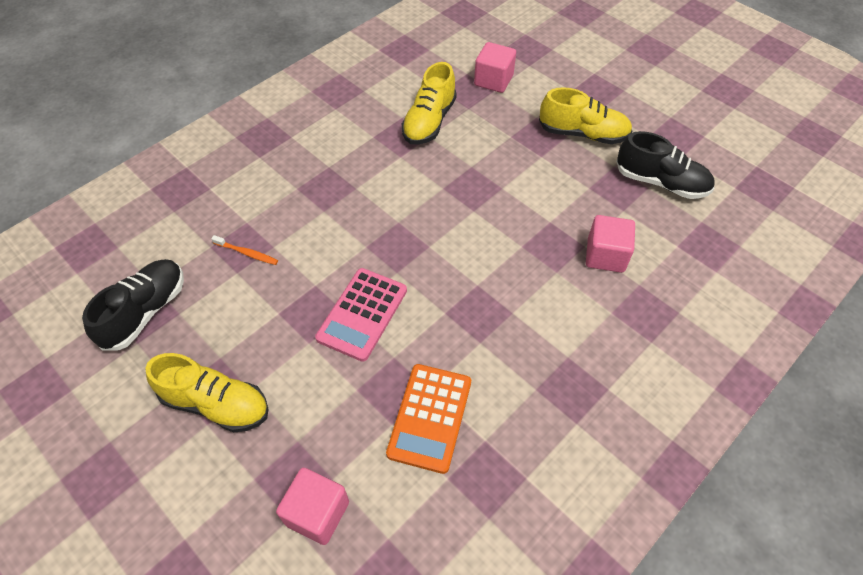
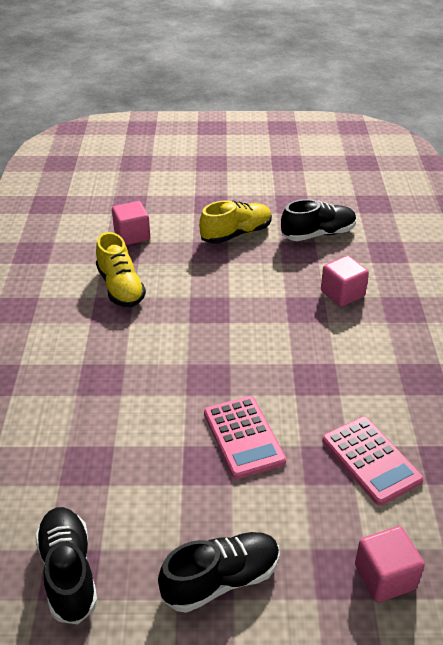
camera: 45 degrees left, 15 degrees down
yellow shoe [145,353,269,433] -> black shoe [158,532,280,613]
orange toothbrush [211,235,278,265] -> none
orange calculator [386,364,471,474] -> pink calculator [322,417,424,506]

